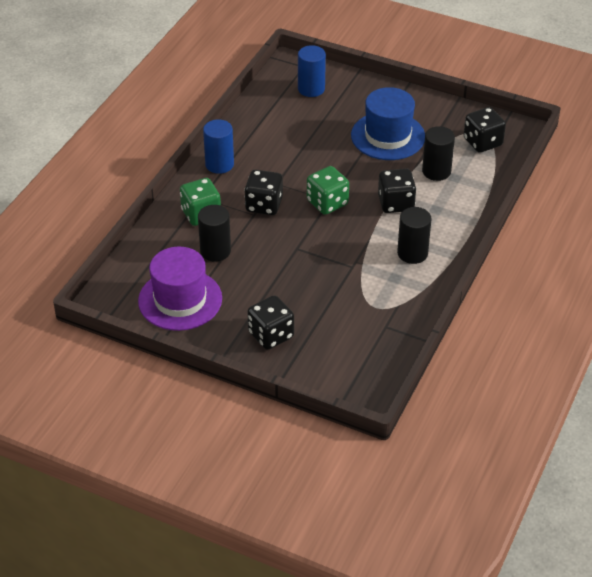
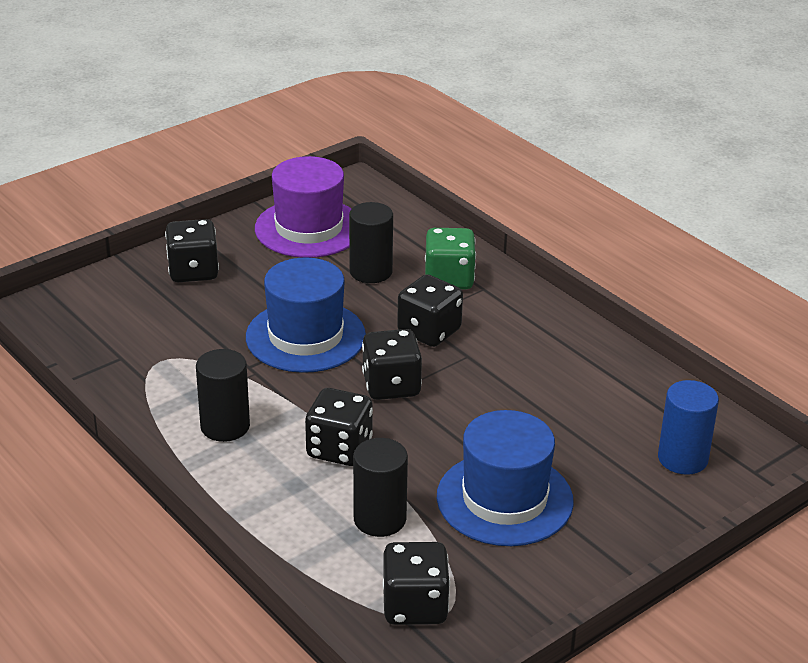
camera: 115 degrees right, 10 degrees down
blue cylinder [203,119,234,174] -> none
green dice [307,166,349,215] -> black dice [362,329,422,400]
none -> blue hat [246,257,366,373]

